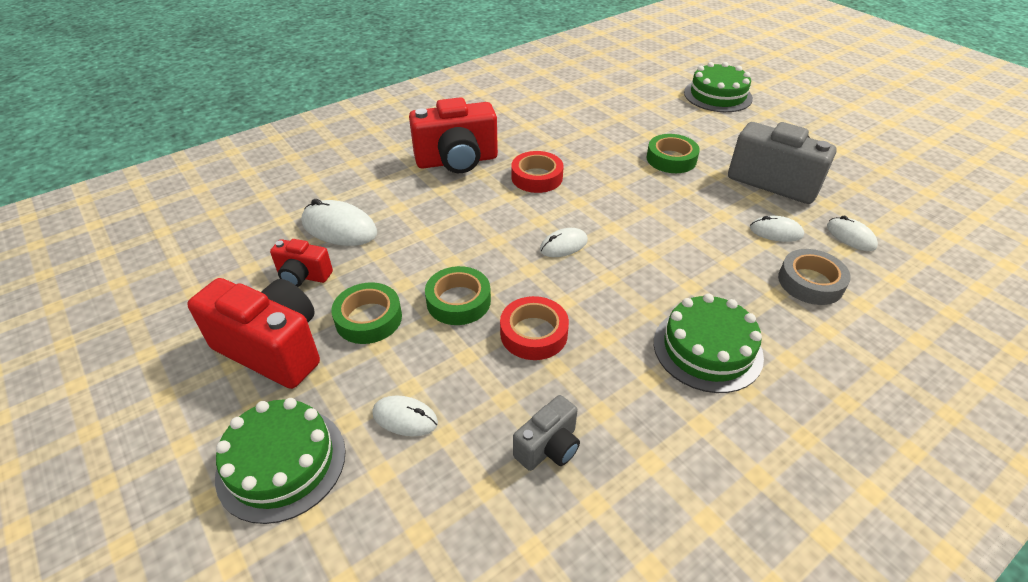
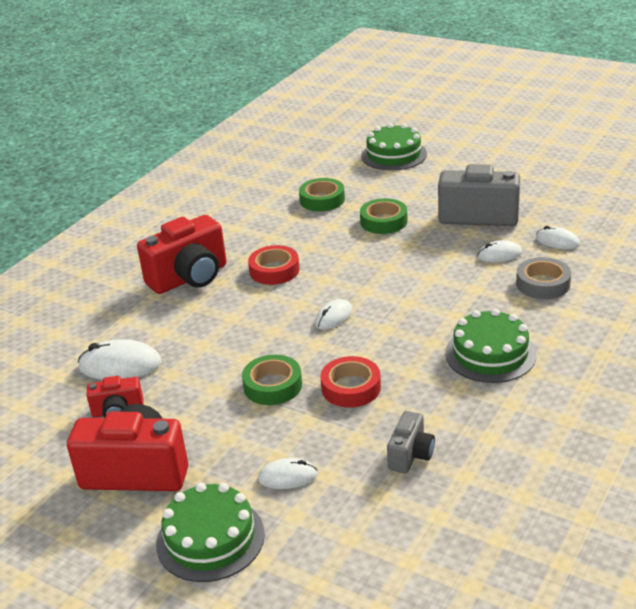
camera: 20 degrees left, 10 degrees down
green tape [331,282,402,344] -> green tape moved to [299,178,345,211]

